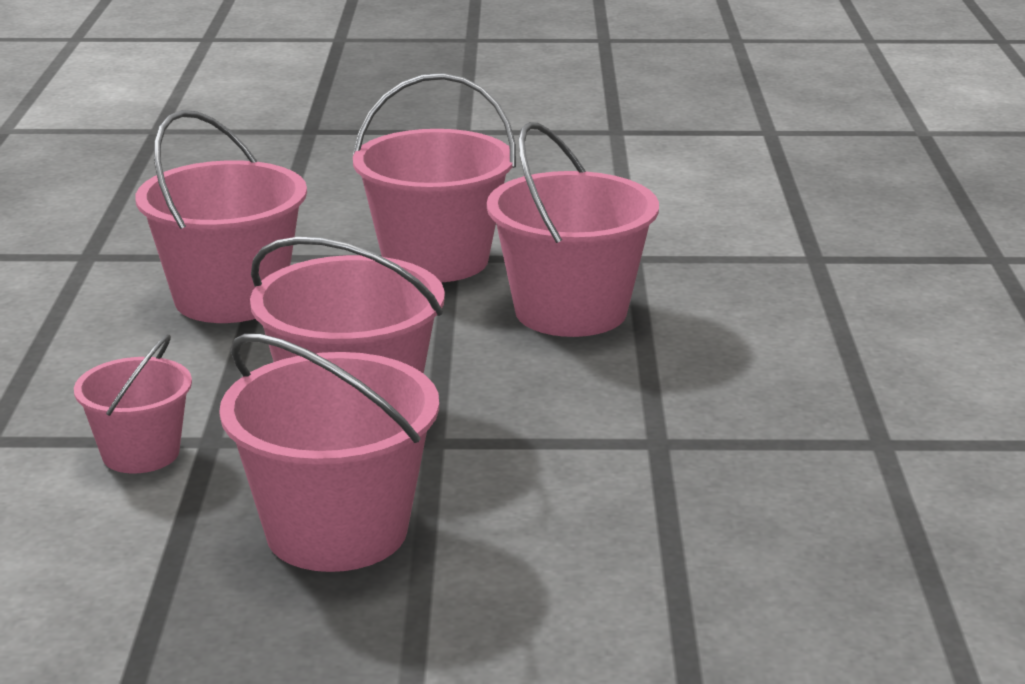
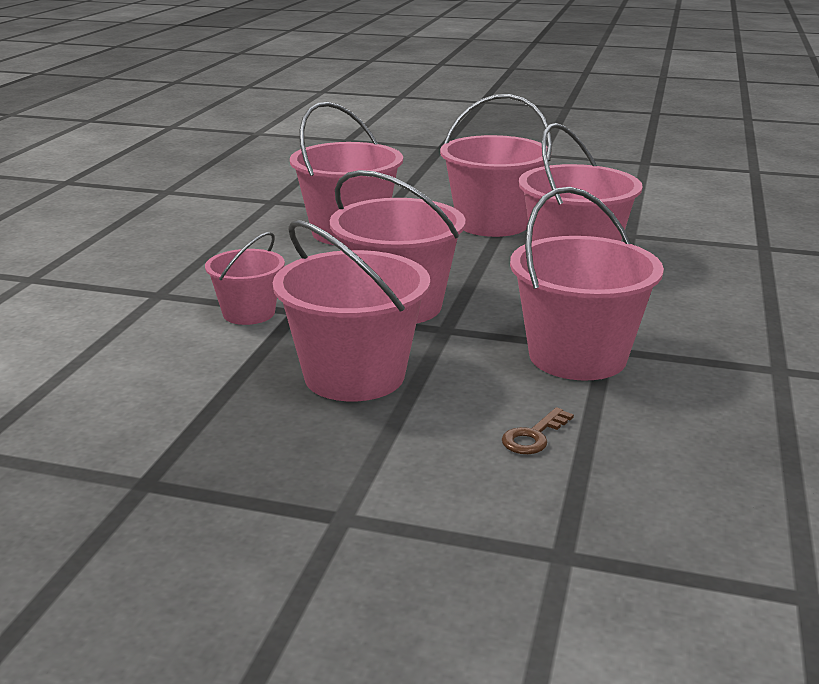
camera: 15 degrees right, 0 degrees up
none -> brown key [502,407,574,454]
none -> pink bucket [510,187,664,381]

